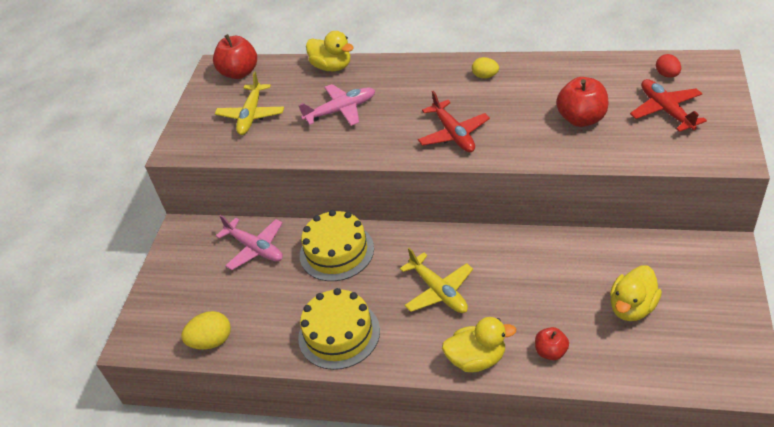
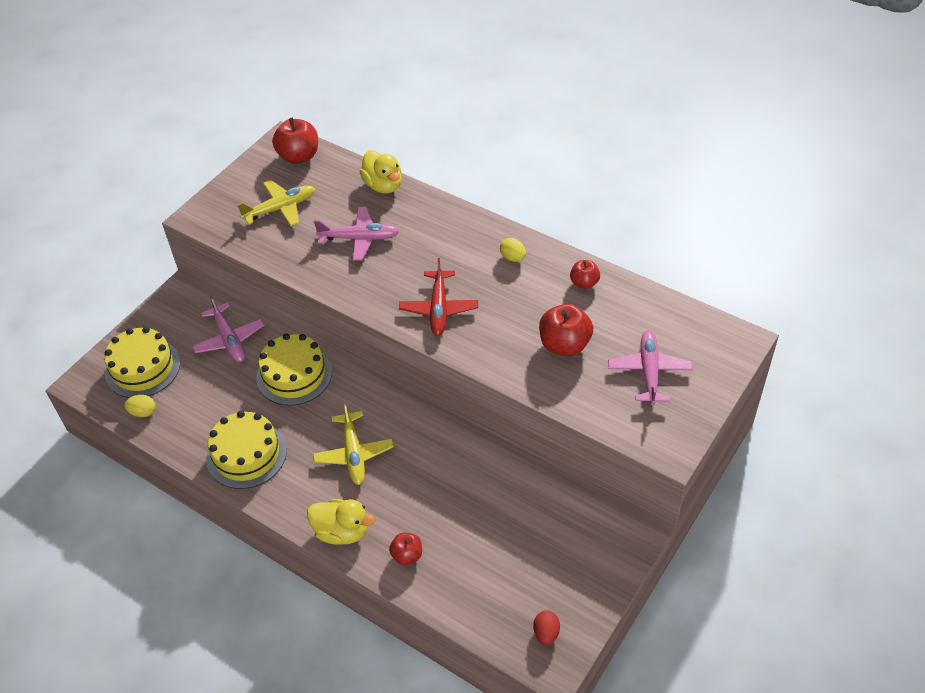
camera: 20 degrees right, 5 degrees up
yellow egg [181,311,231,350] -> yellow egg [124,395,156,417], size x0.66
yellow plane [215,71,284,135] -> yellow plane turned 150 degrees counterclockwise [237,180,315,226]
yellow duck [610,266,662,321] -> none
red plane [630,79,707,132] -> pink plane [608,330,693,405]
red egg [656,54,681,78] -> red egg moved to [533,610,560,645]
none -> yellow cake [104,327,180,398]
none -> red apple [570,260,600,289]

